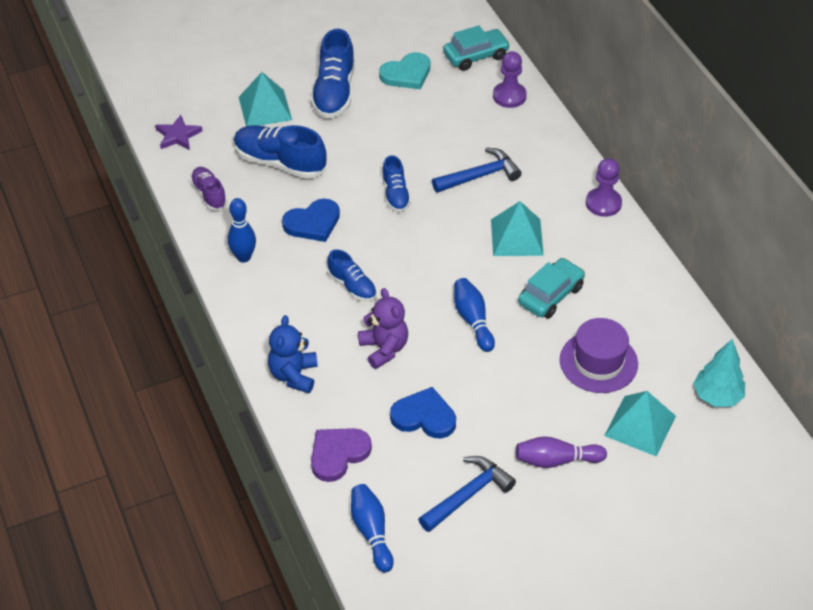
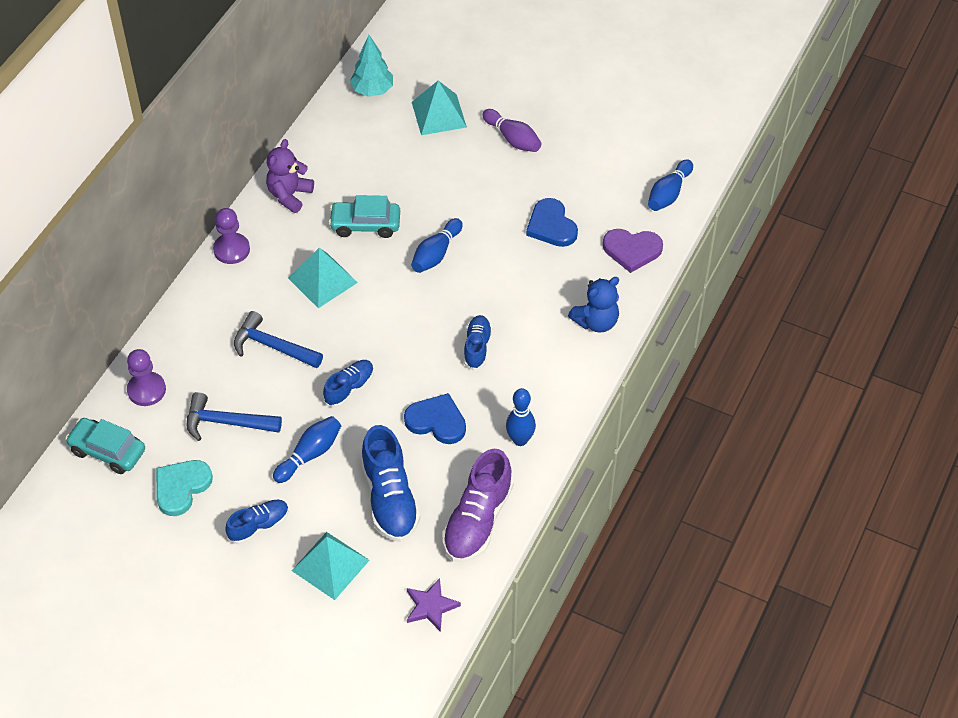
camera: 130 degrees left, 5 degrees up
purple shoe [190,167,227,211] -> purple shoe [442,449,514,562], size x1.72
blue shoe [311,29,355,119] -> blue shoe [225,500,289,544], size x0.58
purple teddy bear [358,288,408,369] -> purple teddy bear moved to [266,139,314,213]
turquoise heart [379,52,430,89] -> turquoise heart turned 75 degrees counterclockwise [156,460,213,516]
blue hammer [418,456,516,532] -> blue hammer moved to [187,392,282,441]
purple hat [560,318,638,393] -> none
none -> blue bowling pin [273,416,341,483]

